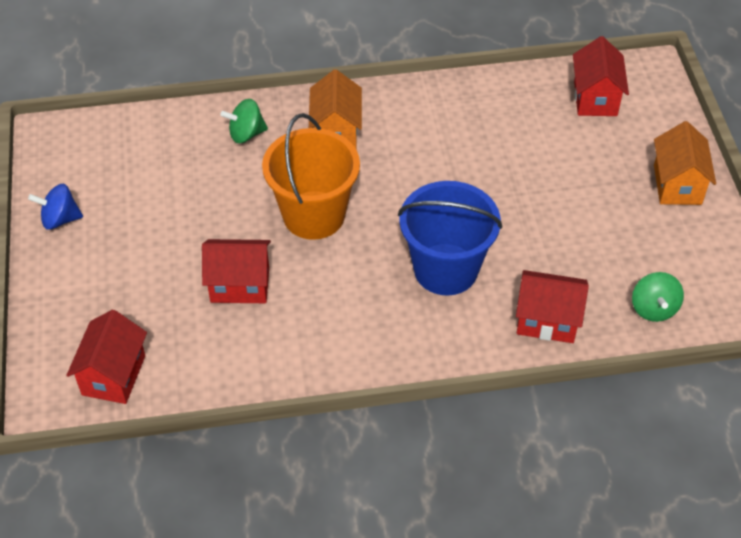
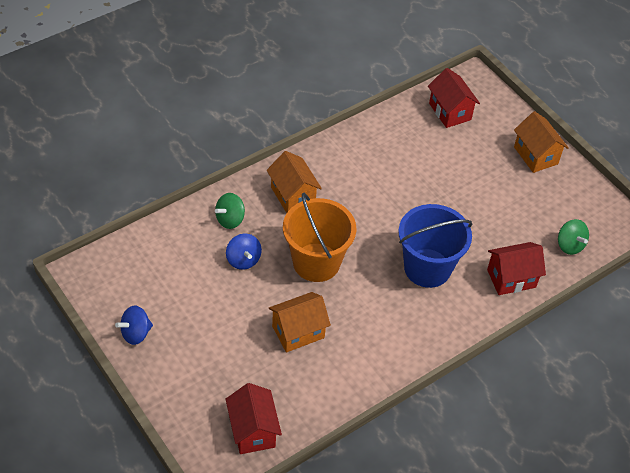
camera: 30 degrees left, 0 degrees up
red house [202,239,271,303] -> orange house [269,292,331,352]
none -> blue spinning top [226,234,262,270]

